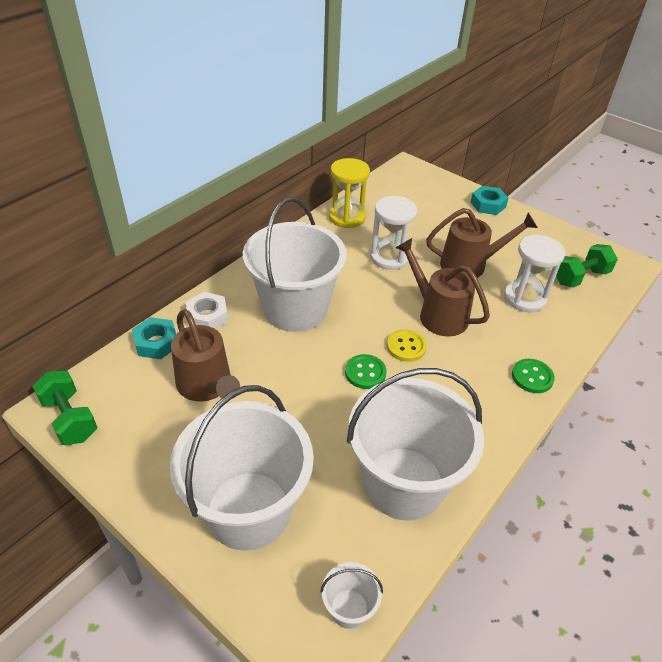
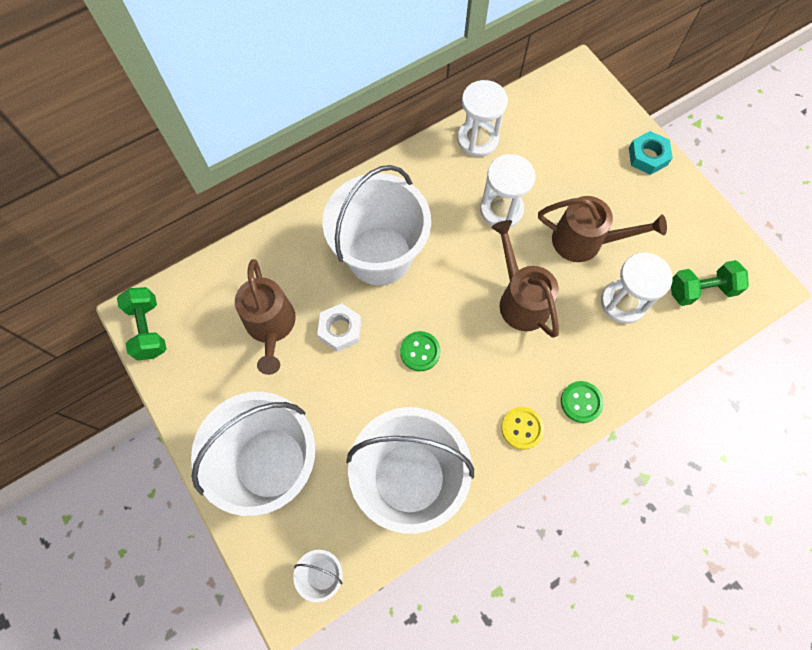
camera: 20 degrees right, 25 degrees up
turquoise nut [132,317,176,359] -> none
white nut [186,292,228,329] -> white nut moved to [317,303,361,352]
yellow hourglass [329,158,370,228] -> white hourglass [457,80,508,157]
yellow button [387,329,427,362] -> yellow button moved to [501,407,544,450]

